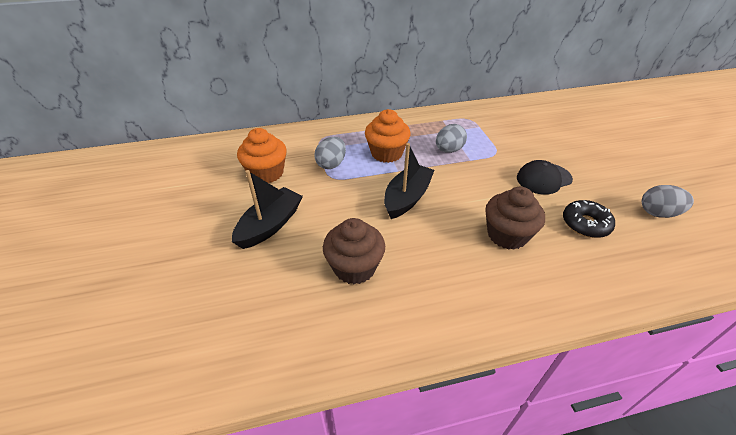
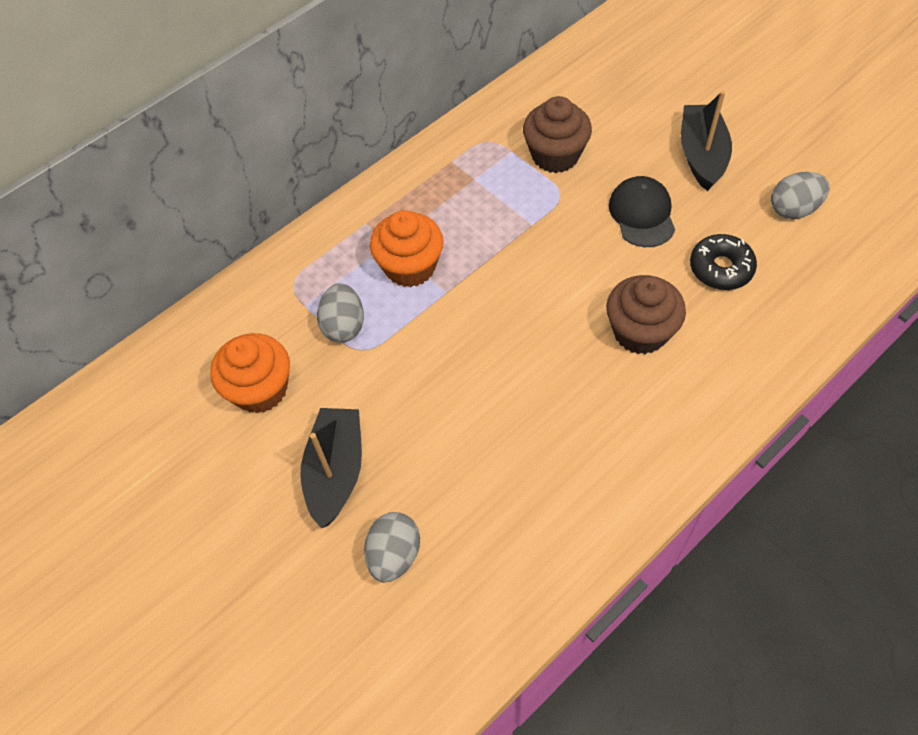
camera: 25 degrees left, 15 degrees up
brown cupcake [323,218,385,284] -> brown cupcake moved to [523,96,592,173]
black boat [384,143,435,219] -> black boat moved to [681,91,732,191]
grey egg [436,124,467,153] -> grey egg moved to [364,512,420,582]
black cap [517,160,573,195] -> black cap turned 135 degrees clockwise [609,176,675,247]

